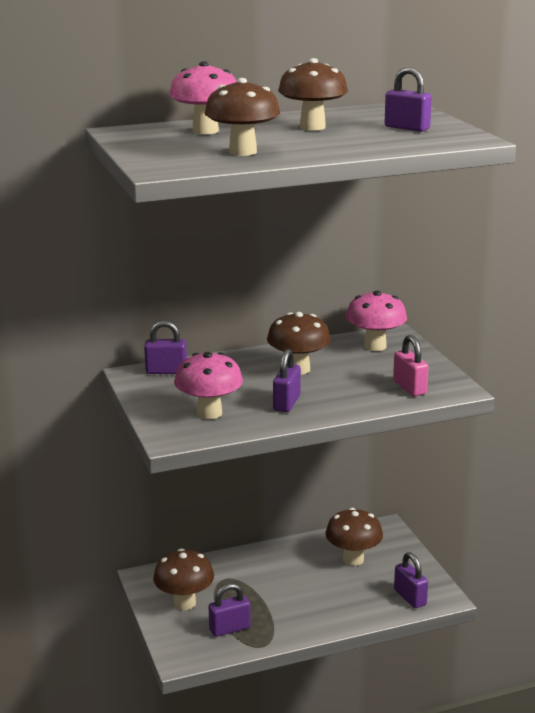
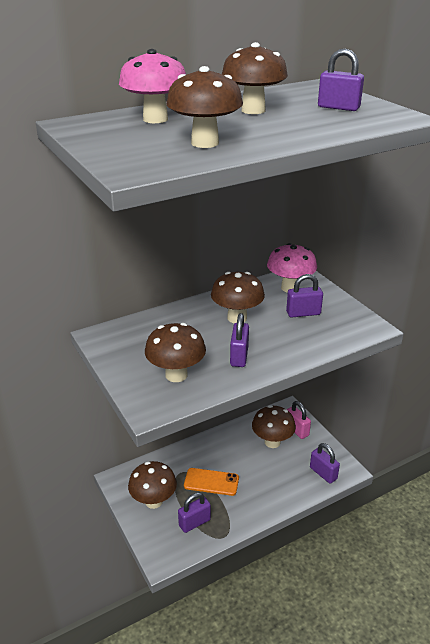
camera: 10 degrees left, 10 degrees up
purple padlock [144,321,187,374] -> purple padlock moved to [286,274,323,317]
pink mushroom [174,352,243,419] -> brown mushroom [145,323,206,382]
pink padlock [393,335,429,396] -> pink padlock moved to [287,401,311,439]
none -> orange phone [184,468,239,496]

